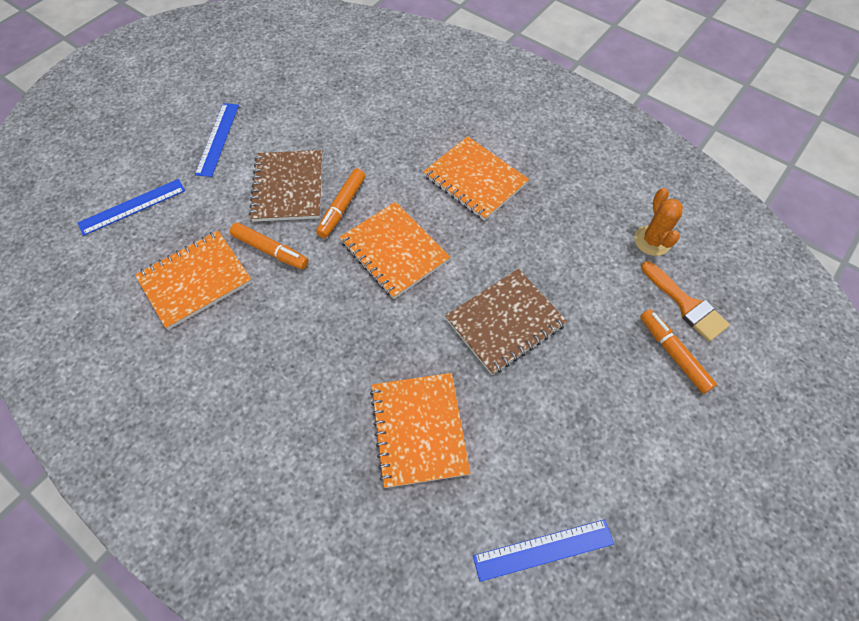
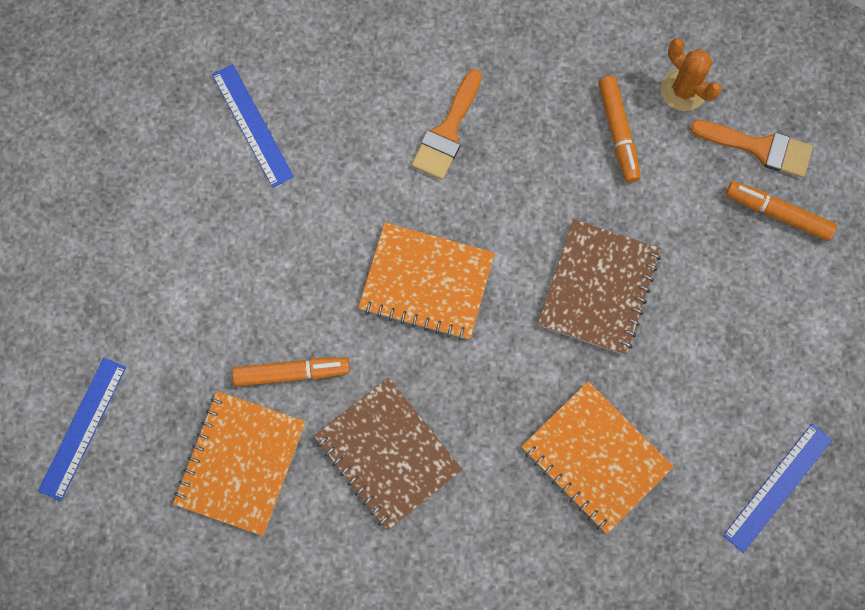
camera: 35 degrees left, 15 degrees up
blue ruler [195,103,239,177] -> blue ruler moved to [212,64,294,188]
brown notebook [249,150,322,222] -> brown notebook moved to [314,377,463,531]
orange marker [316,168,365,238] -> orange marker moved to [598,76,641,183]
orange notebook [423,136,529,221] -> orange brush [411,69,482,180]

